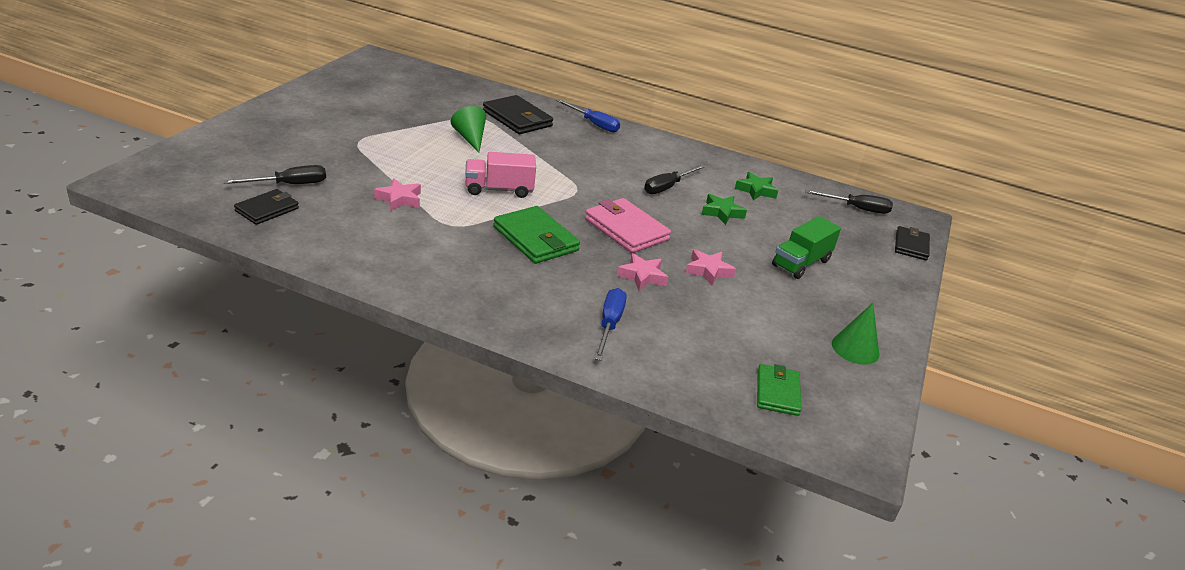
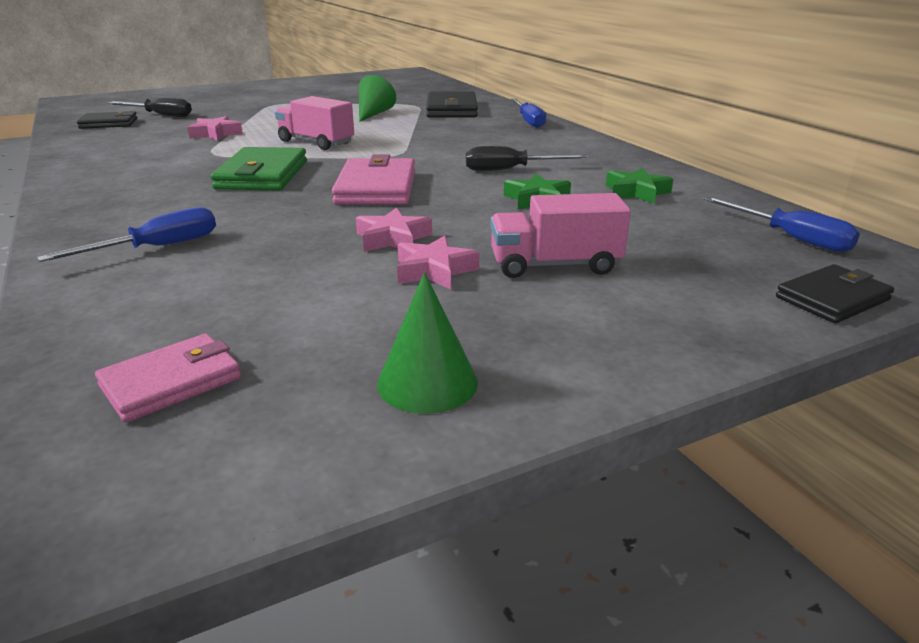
camera: 45 degrees right, 5 degrees down
pink star [617,253,668,291] -> pink star moved to [397,236,479,290]
green wallet [757,364,802,416] -> pink wallet [95,334,241,423]
green truck [772,216,841,279] -> pink truck [490,193,631,278]
black screwdriver [805,190,893,214] -> blue screwdriver [704,196,860,252]

